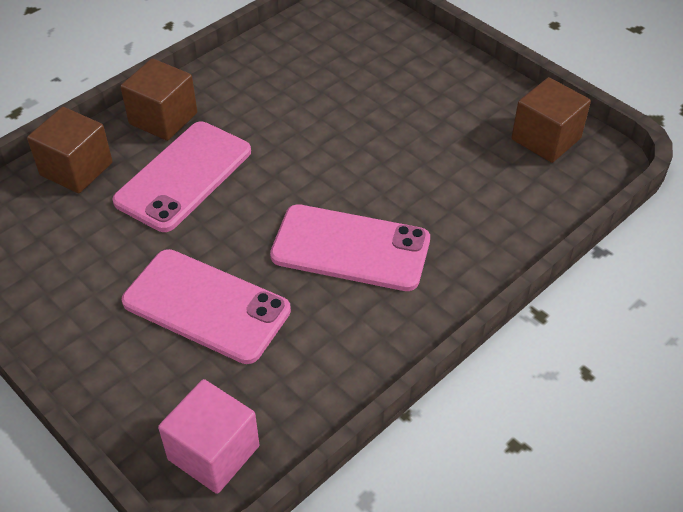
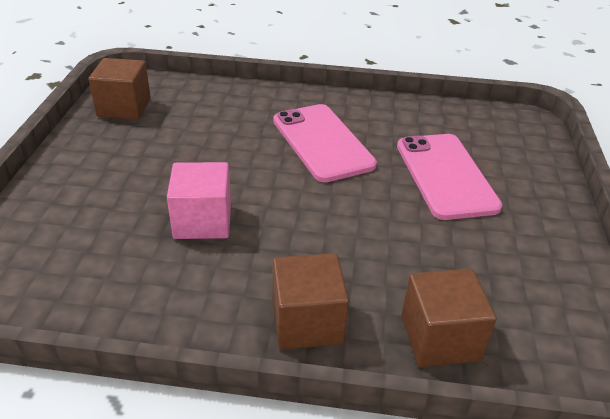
camera: 130 degrees left, 10 degrees down
pink phone [112,122,251,232] -> none
pink cube [158,379,259,494] -> pink cube moved to [167,162,231,239]

